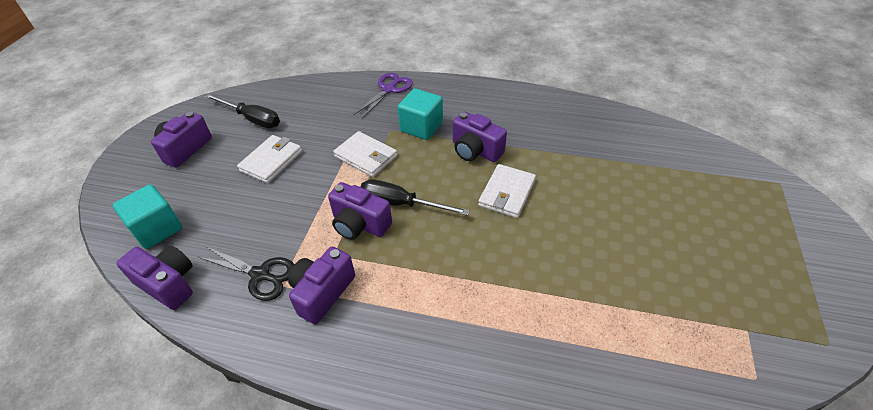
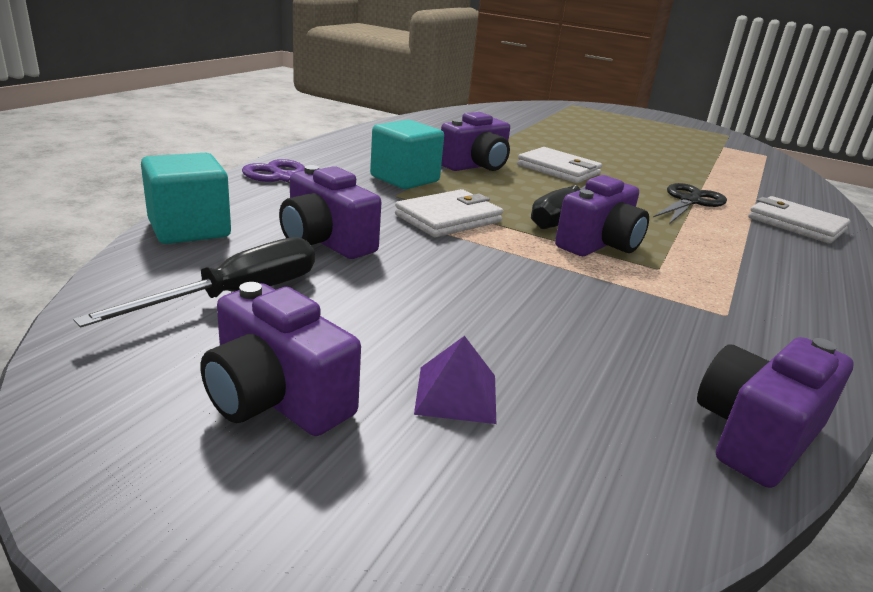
camera: 80 degrees left, 20 degrees down
turquoise cube [113,184,182,249] -> turquoise cube moved to [141,153,231,244]
black scissors [198,247,294,301] -> black scissors moved to [653,183,727,224]
white wallet [237,135,302,183] -> white wallet moved to [748,196,850,244]
purple camera [288,247,355,324] -> purple camera moved to [279,165,381,259]
none -> purple pyramid [414,336,496,424]

